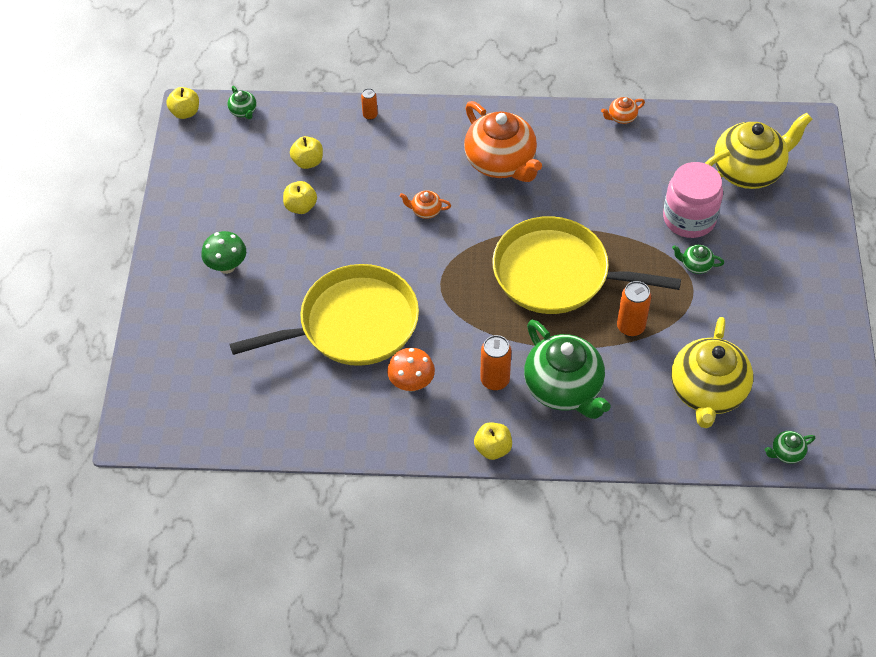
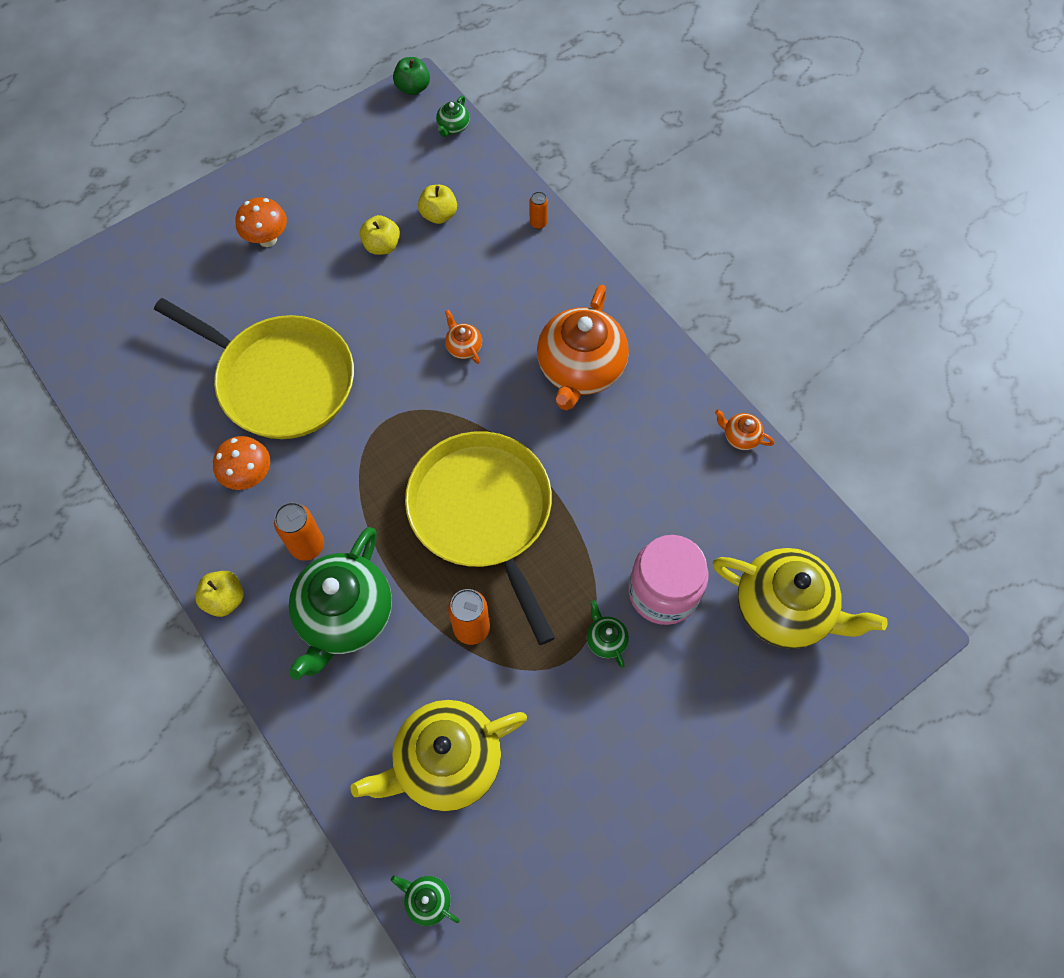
camera: 50 degrees right, 10 degrees up
yellow apple [166,87,199,119] -> green apple [393,57,430,95]
green mushroom [201,231,246,274] -> orange mushroom [236,197,287,247]

